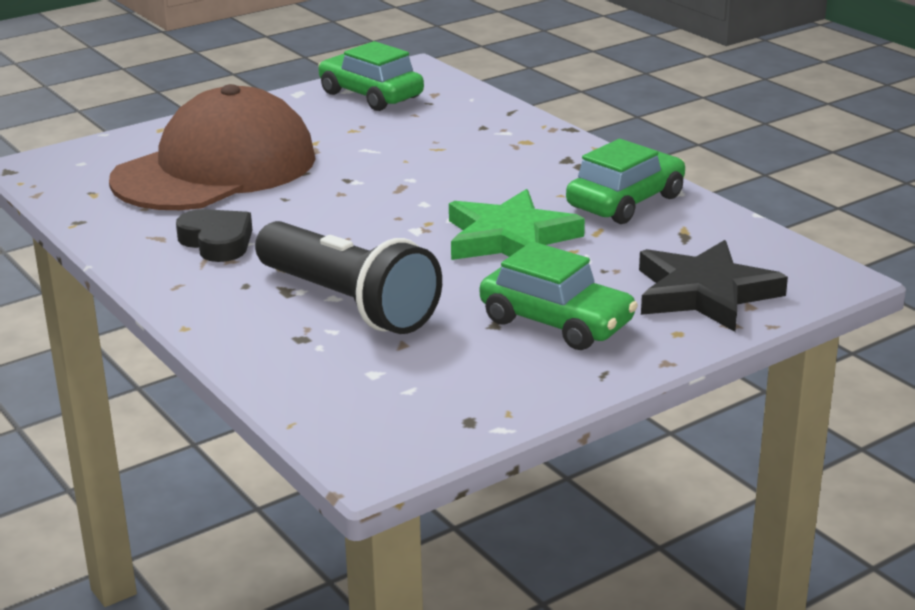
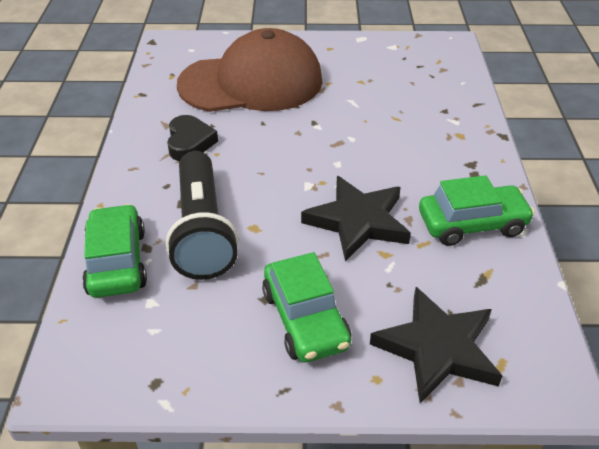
camera: 35 degrees right, 15 degrees up
green car [318,41,424,111] -> green car moved to [82,204,147,298]
green star [449,189,585,260] -> black star [301,176,411,262]

